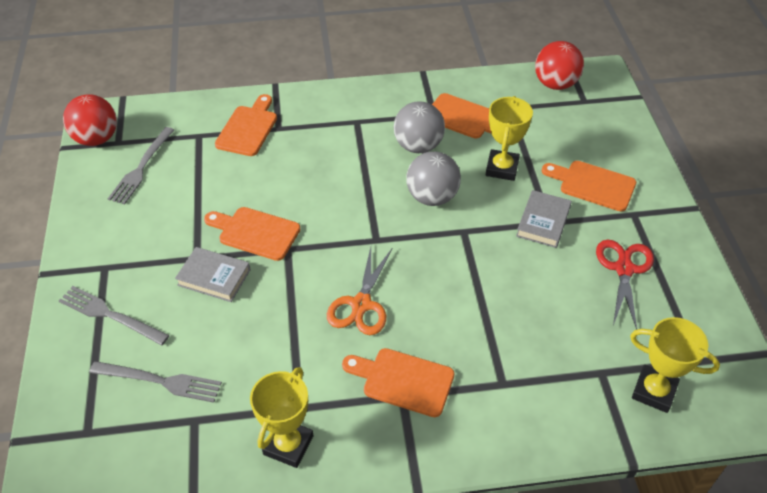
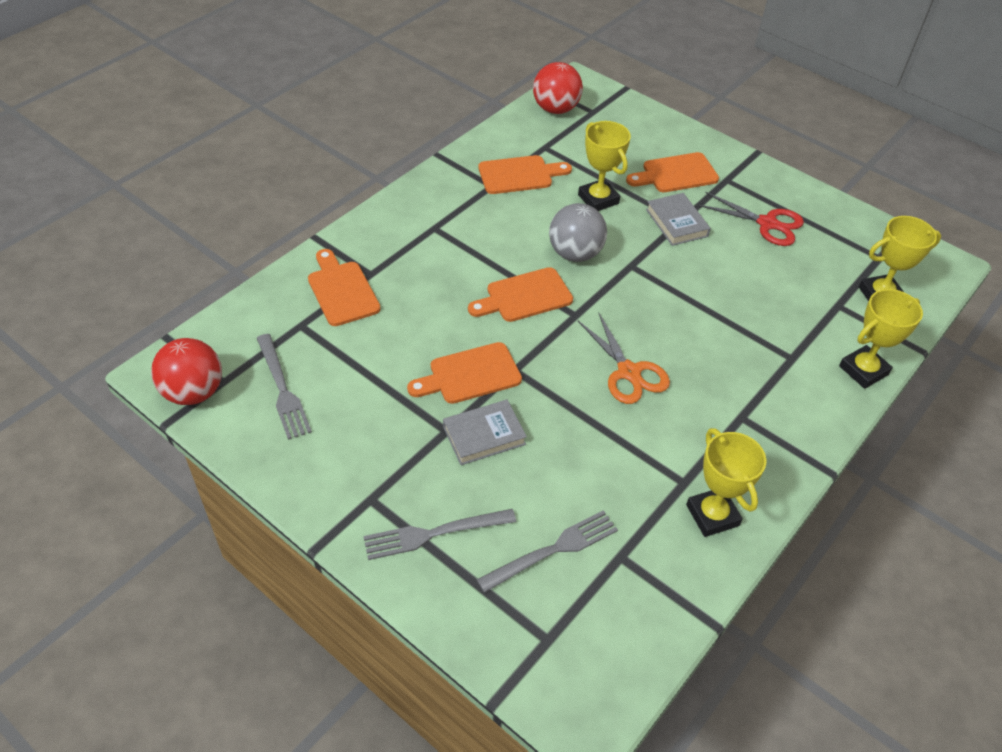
camera: 45 degrees left, 0 degrees up
orange cutting board [342,348,454,417] -> orange cutting board moved to [468,267,573,322]
grey ball [393,101,445,153] -> none
red scissors [596,240,654,330] -> red scissors turned 150 degrees clockwise [698,192,804,246]
none -> yellow trophy [839,289,923,389]

